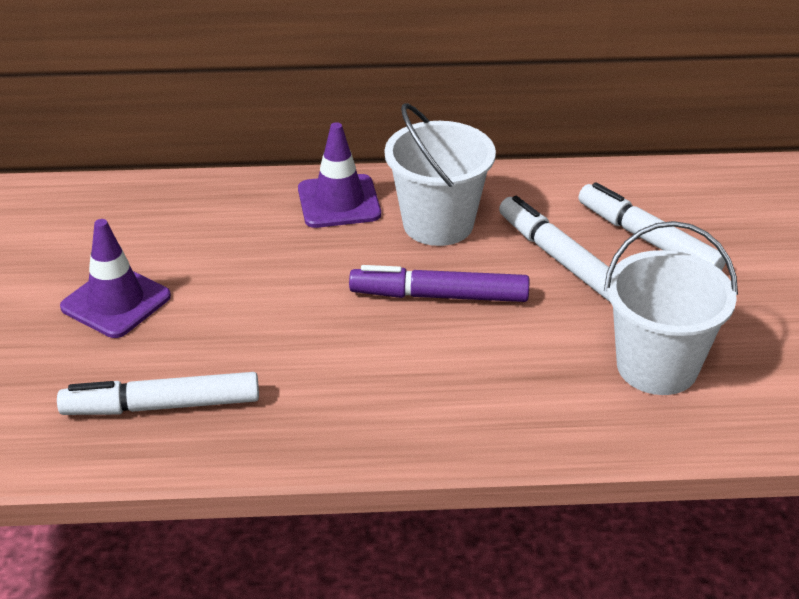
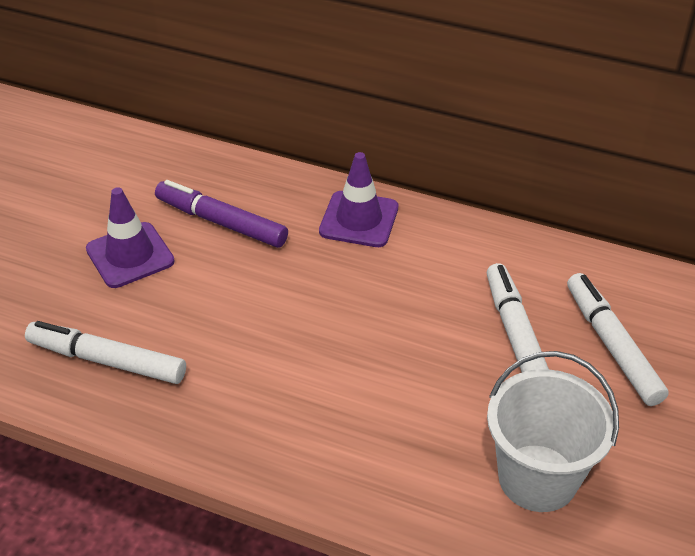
camera: 25 degrees right, 5 degrees up
purple marker [349,265,529,302] -> purple marker moved to [155,180,288,248]
white bucket [385,103,496,246] -> none

